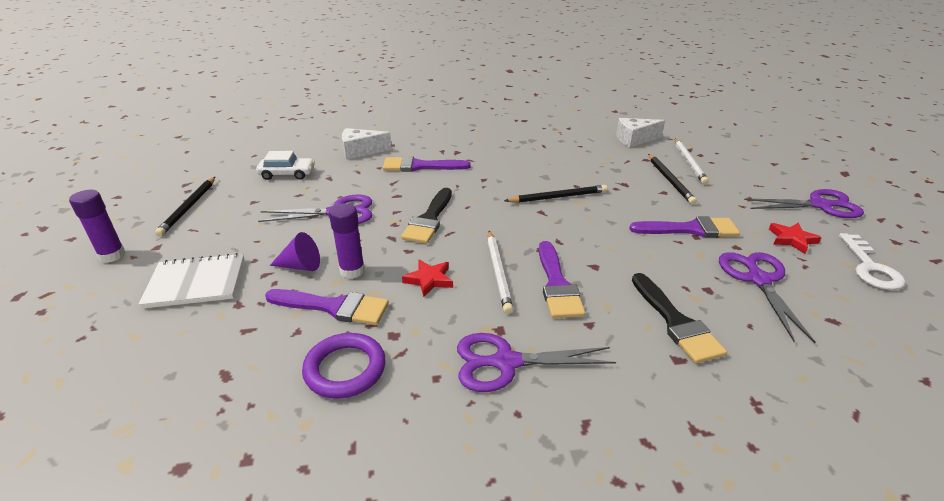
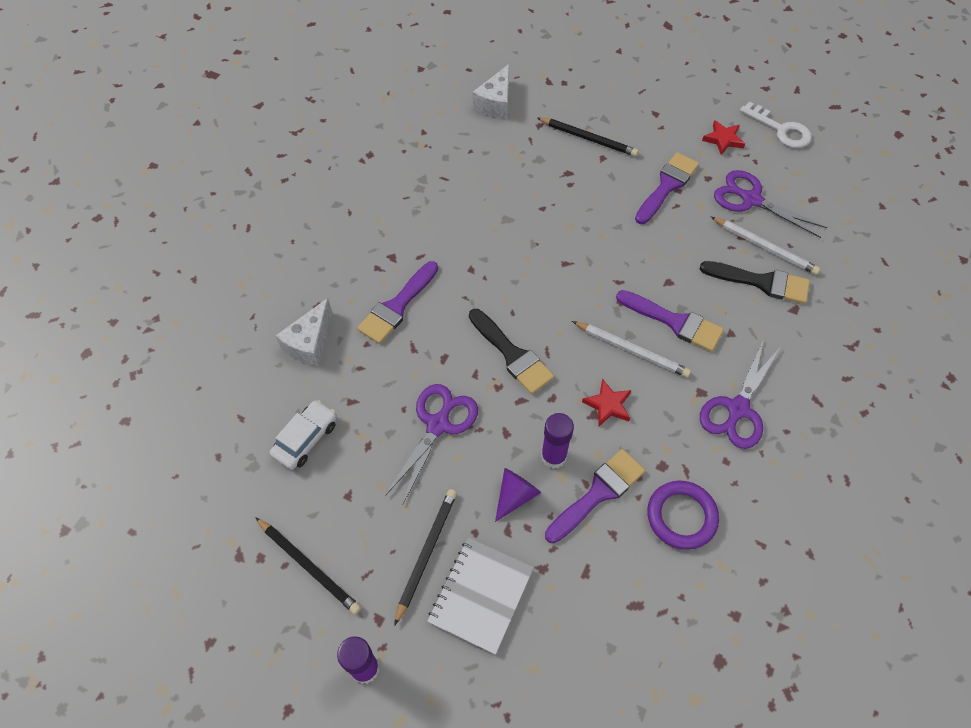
camera: 55 degrees left, 25 degrees up
black pencil [504,185,607,203] -> black pencil moved to [394,489,457,626]
white pencil [675,139,709,184] -> white pencil moved to [711,217,820,275]
purple scissors [744,189,864,218] -> none

